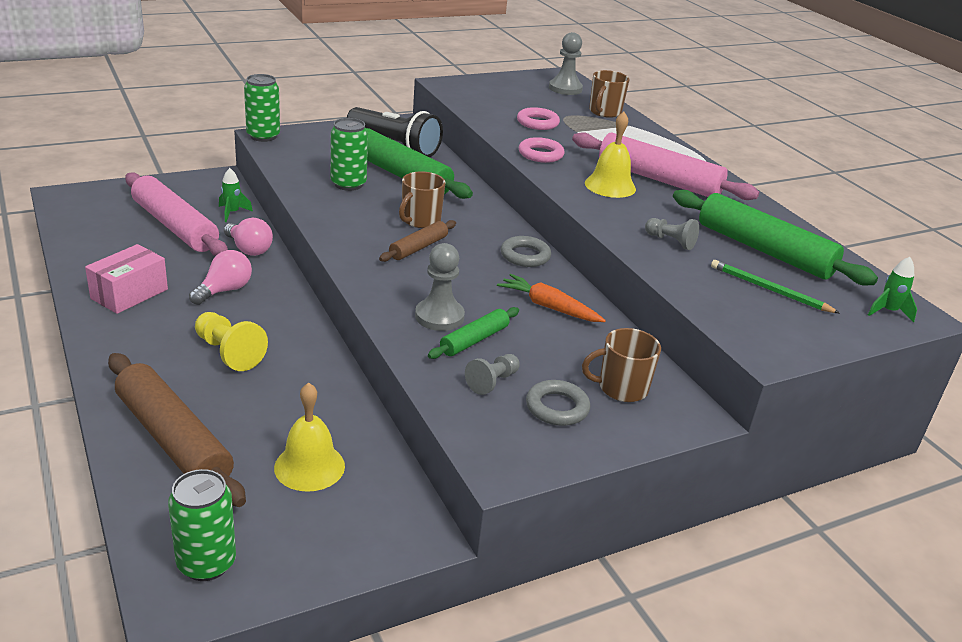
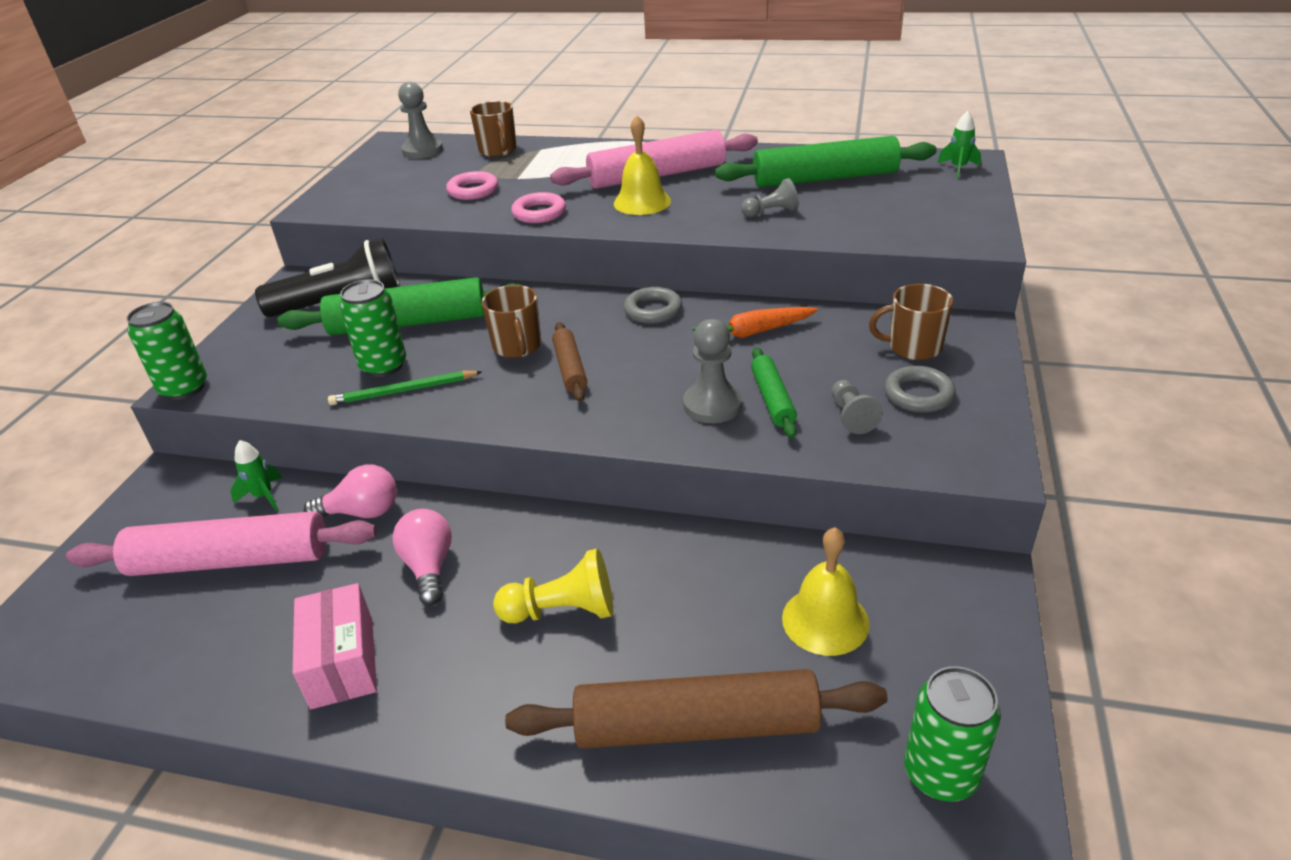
camera: 45 degrees left, 5 degrees up
brown mug [582,328,661,402] -> brown mug turned 60 degrees clockwise [869,284,953,360]
green pencil [711,260,839,313] -> green pencil moved to [328,371,482,405]

